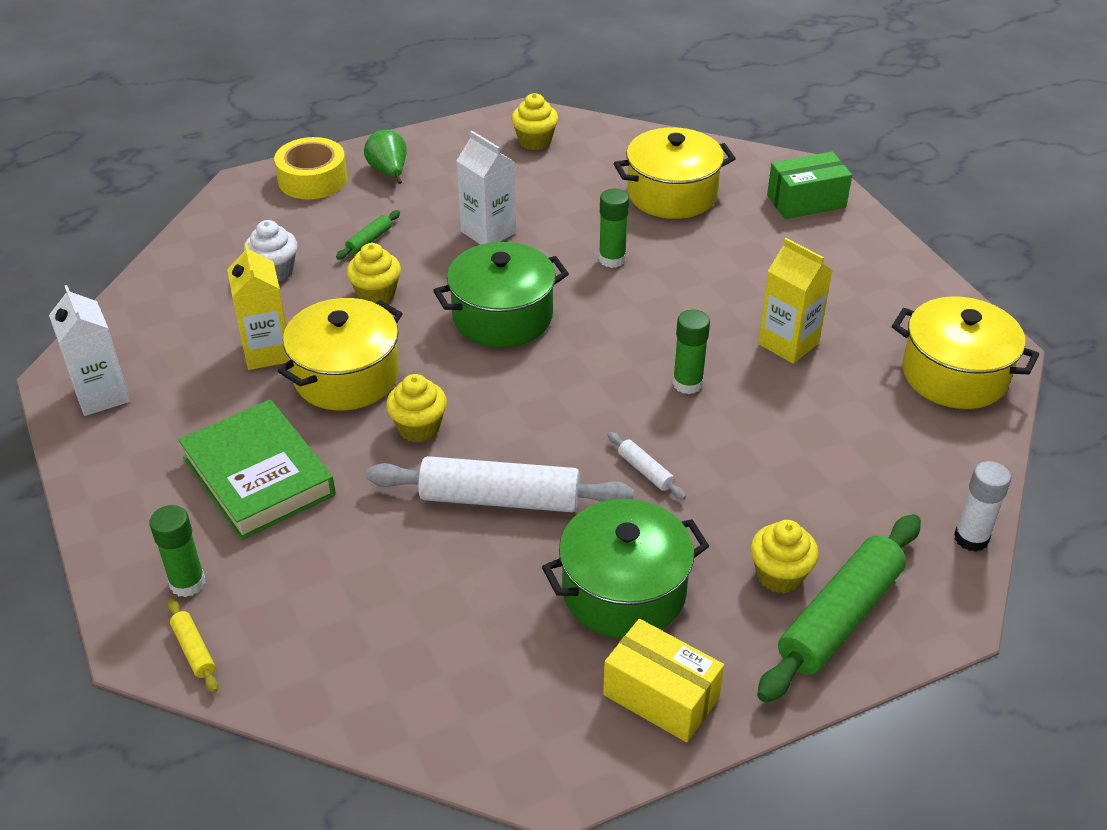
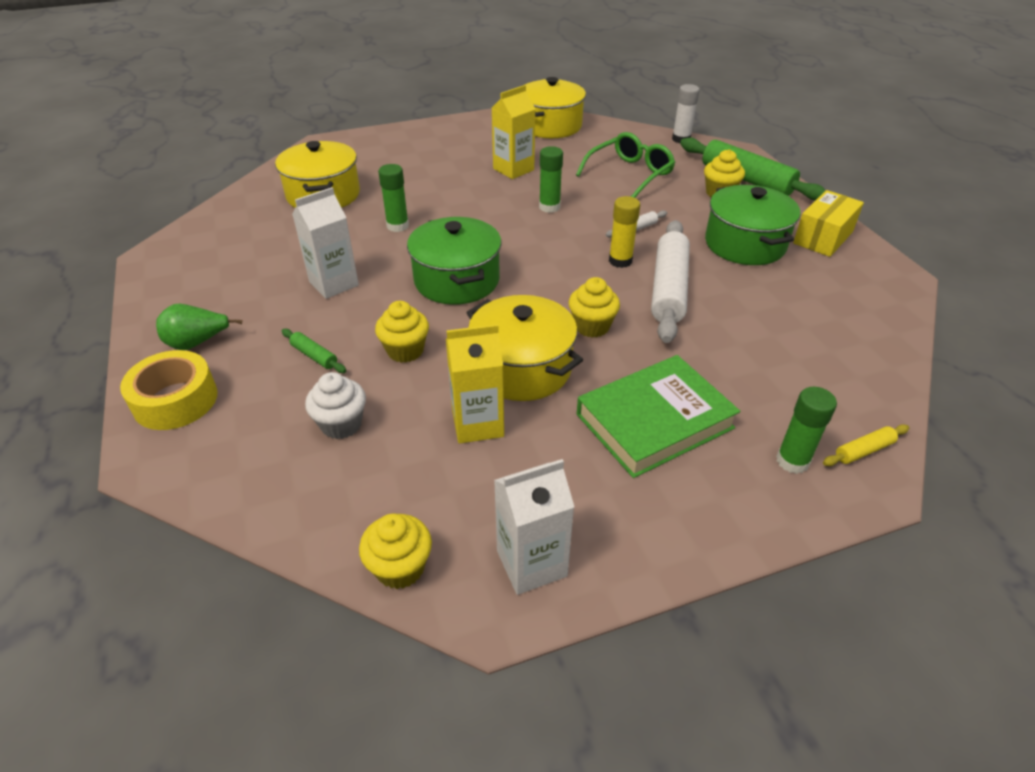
camera: 85 degrees left, 0 degrees up
yellow cupcake [511,93,558,150] -> yellow cupcake moved to [359,514,432,589]
green box [767,152,852,219] -> none
none -> green glasses [576,132,675,198]
none -> yellow glue stick [609,196,640,268]

